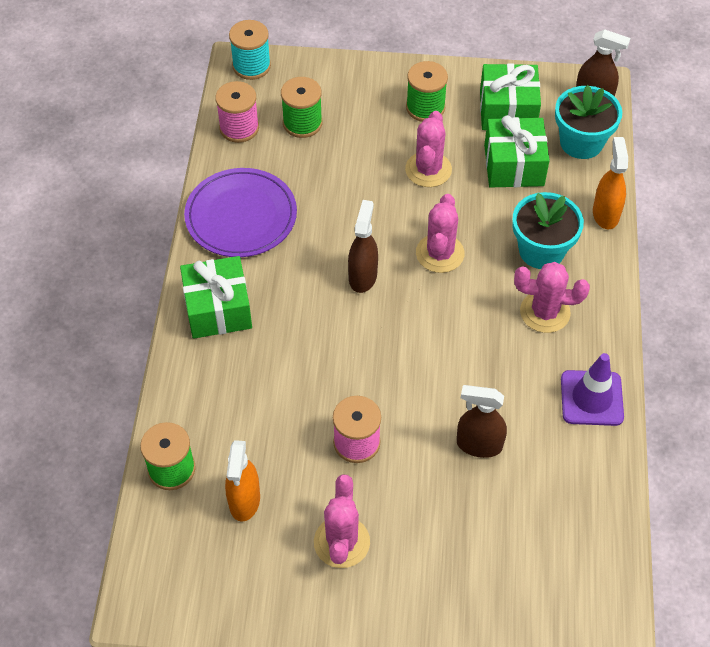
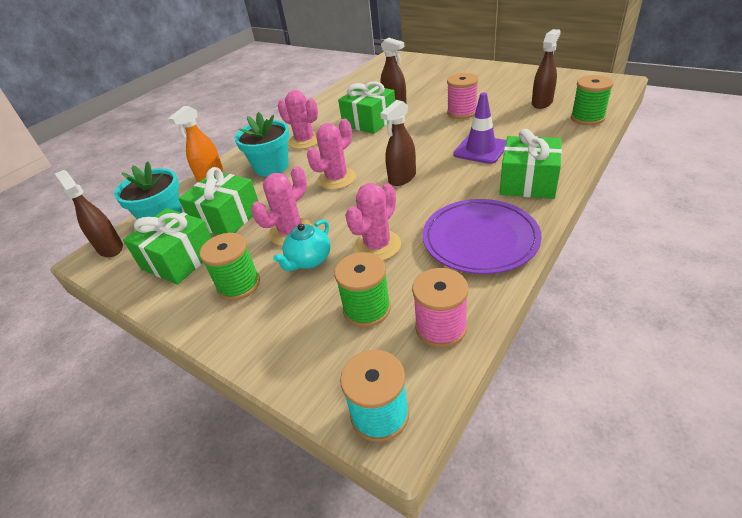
camera: 145 degrees left, 15 degrees down
orange spray bottle [225,440,260,522] -> brown spray bottle [532,29,561,109]
pink cactus [314,474,370,568] -> pink cactus moved to [345,183,401,260]
purple traffic cone [561,353,624,426] -> purple traffic cone moved to [454,93,506,164]
none -> turquoise teapot [273,219,331,271]
none -> green gift [338,81,395,134]

